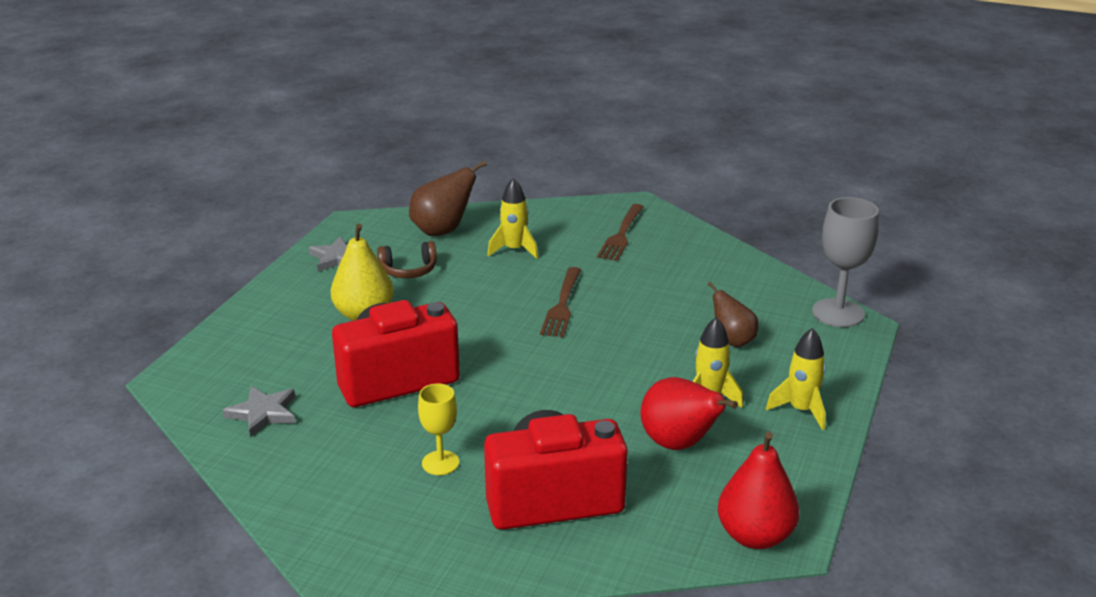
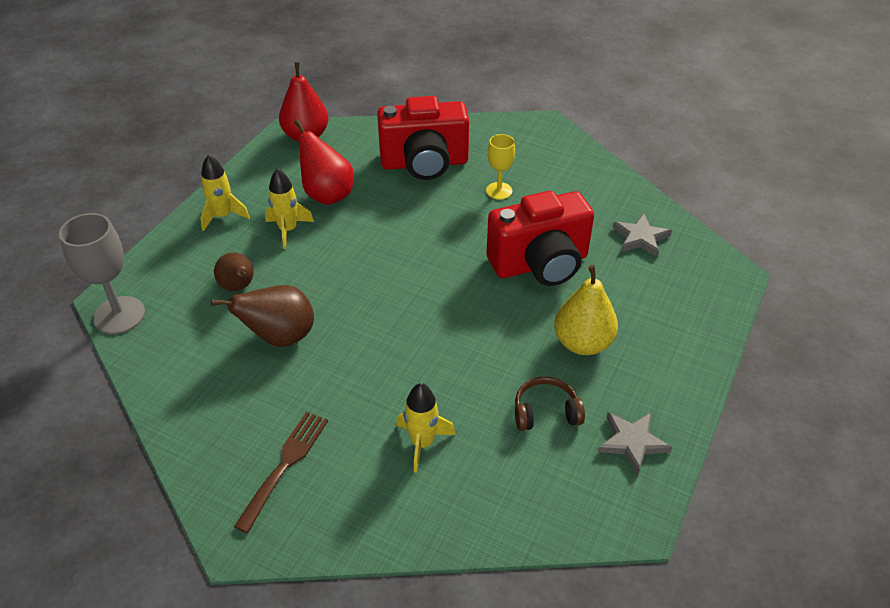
camera: 175 degrees left, 15 degrees up
brown pear [409,160,487,236] -> brown pear moved to [211,285,314,347]
brown fork [540,267,581,337] -> none

